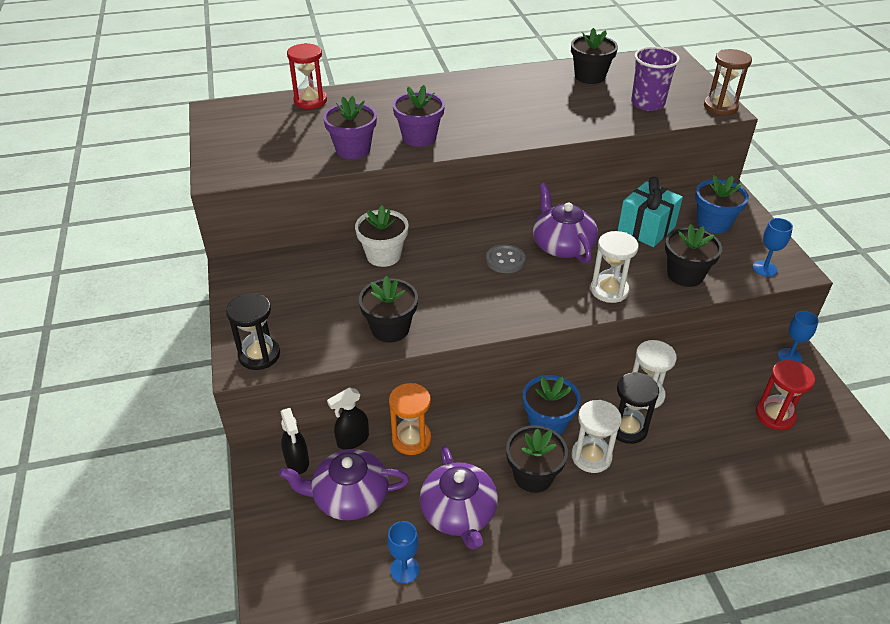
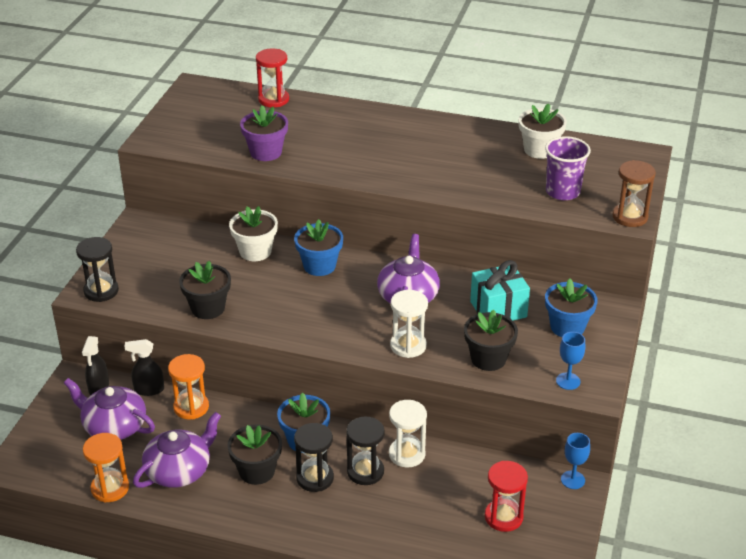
camera: 30 degrees right, 5 degrees down
blue goblet [387,521,420,584] -> orange hourglass [83,433,129,503]
purple flower pot [392,85,445,147] -> none
purple teapot [420,446,498,550] -> purple teapot turned 150 degrees counterclockwise [133,412,221,488]
grey button [486,244,525,273] -> none
black flower pot [571,28,618,84] -> white flower pot [519,103,567,159]
white hourglass [571,400,622,473] -> black hourglass [294,423,334,492]
none -> blue flower pot [294,219,343,276]

